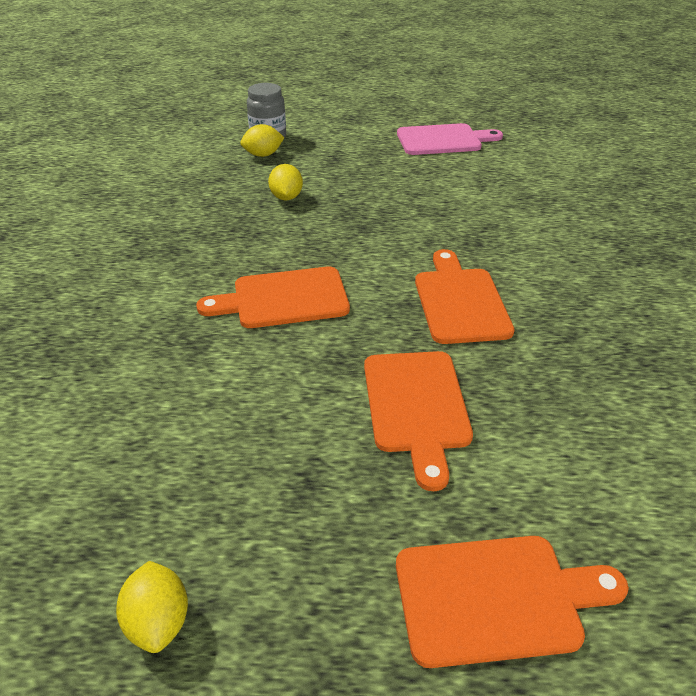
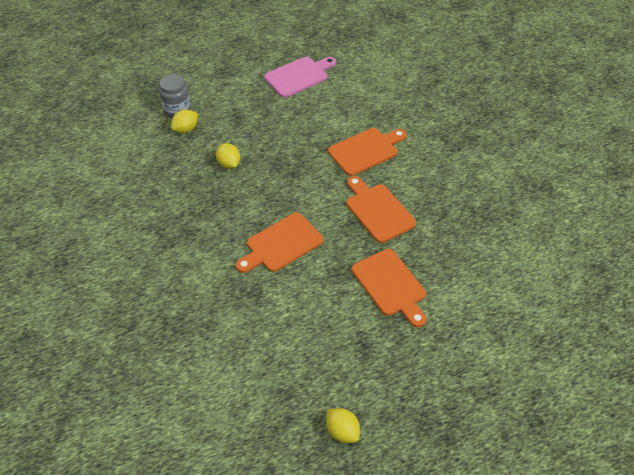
camera: 25 degrees left, 10 degrees up
orange cutting board [396,536,629,668] -> orange cutting board moved to [328,128,406,176]

